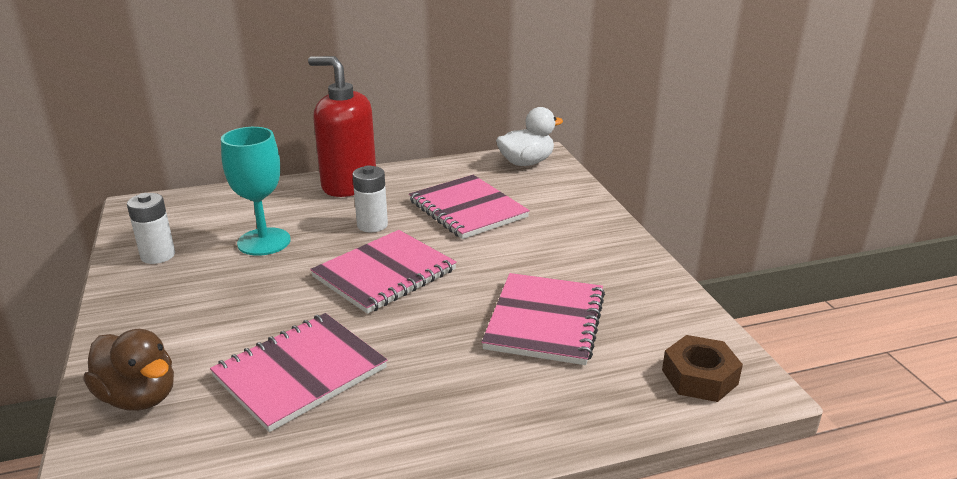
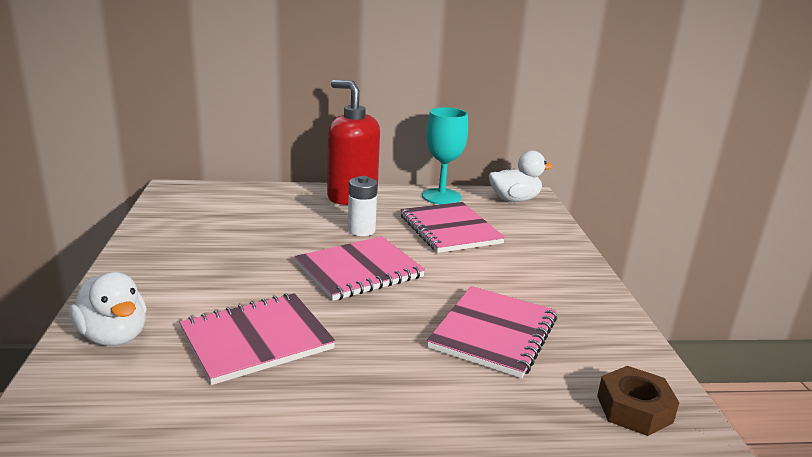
camera: 10 degrees right, 5 degrees down
brown duck [84,329,174,411] -> white duck [69,272,147,346]
white battery [127,193,175,264] -> none
turquoise goblet [221,127,291,256] -> turquoise goblet moved to [422,107,468,204]

